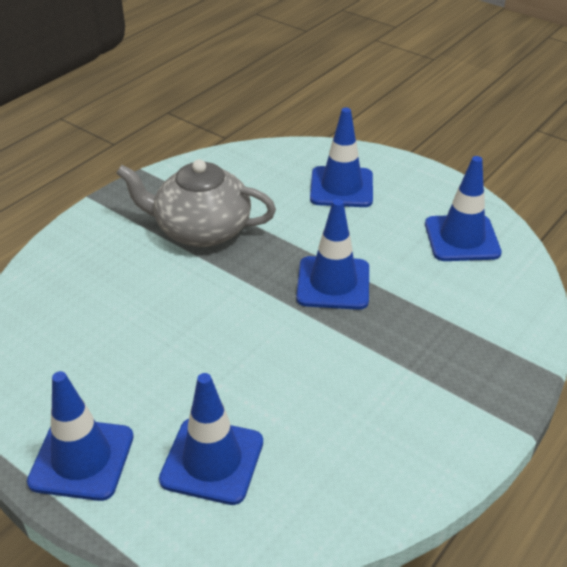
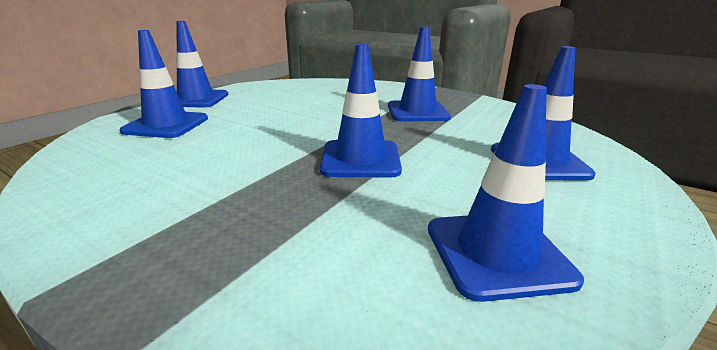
camera: 85 degrees right, 15 degrees down
grey teapot [116,159,276,247] -> blue traffic cone [388,27,451,121]

